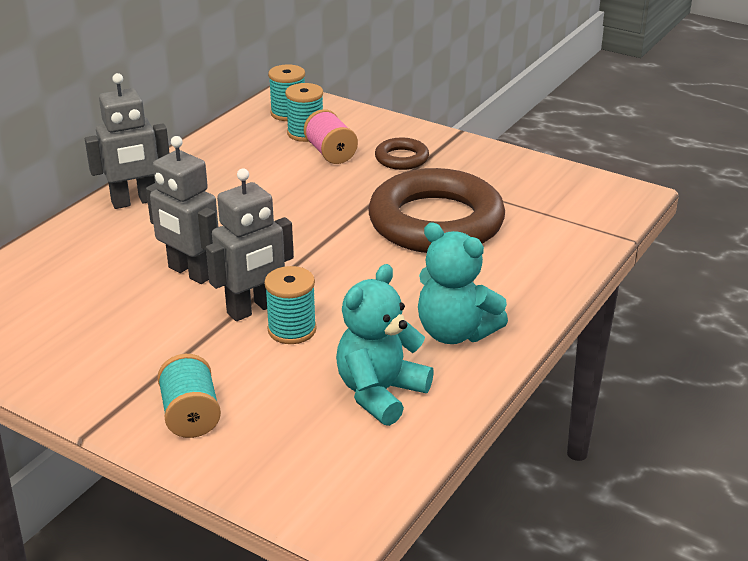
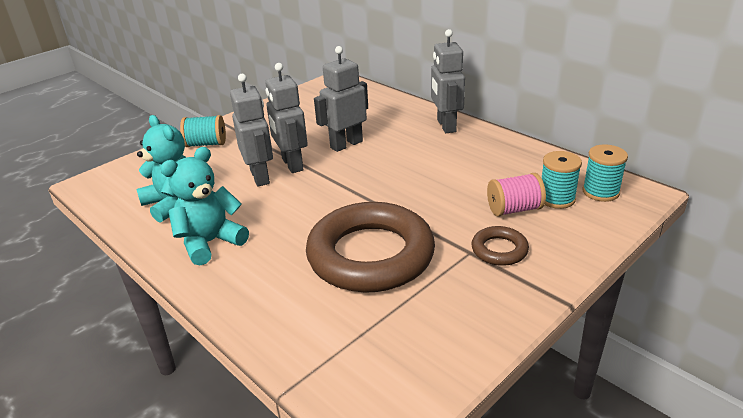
camera: 105 degrees right, 0 degrees up
turquoise spool [264,266,317,344] -> grey robot [230,74,273,187]

